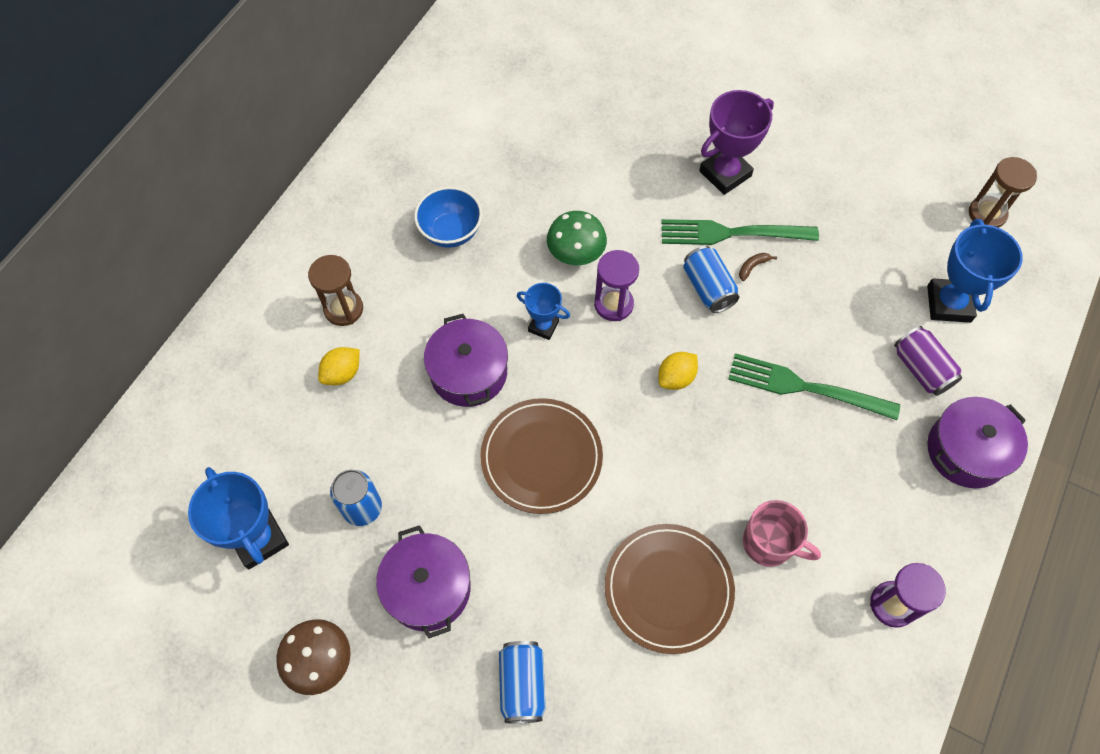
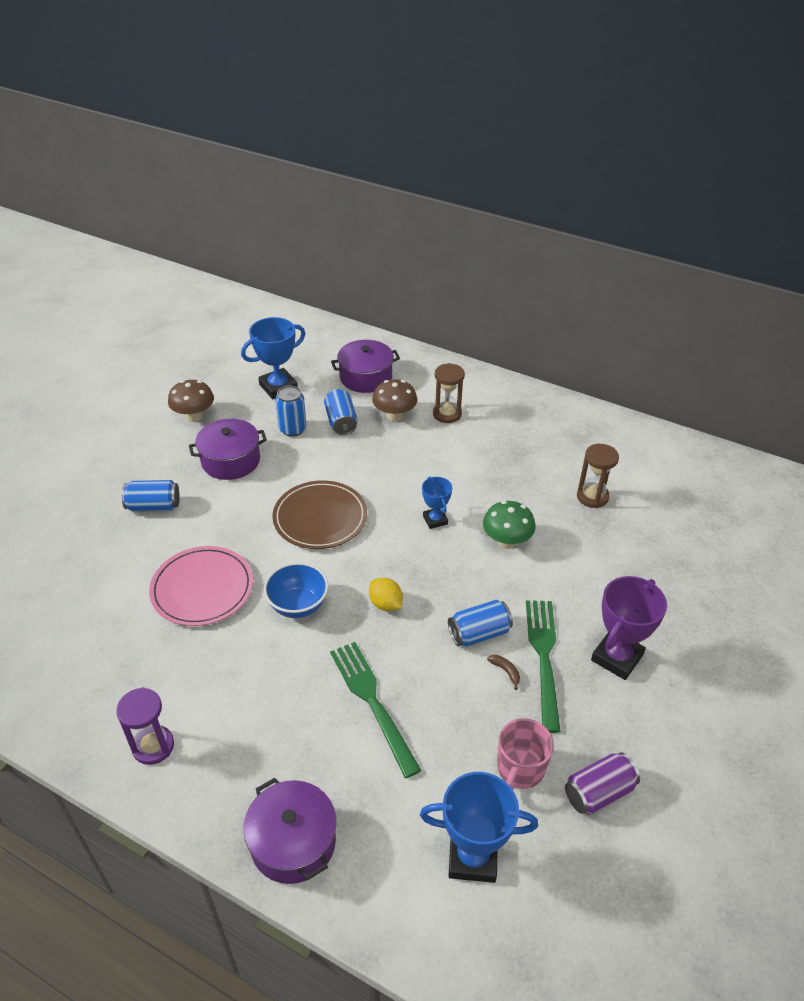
camera: 90 degrees right, 20 degrees down
yellow lemon [318,347,360,385] -> brown mushroom [372,379,418,421]
blue bowl [414,186,482,248] -> blue bowl moved to [264,562,328,618]
purple pot [424,314,508,407] -> purple pot moved to [331,340,400,393]
blue trophy [517,283,570,340] -> blue trophy turned 45 degrees counterclockwise [422,476,452,529]
purple hourglass [594,250,639,321] -> none
brown plate [605,524,735,654] -> pink plate [149,546,253,626]
purple trophy [699,90,774,195] -> purple trophy turned 75 degrees clockwise [591,576,667,680]
green fork [728,353,900,420] -> green fork turned 45 degrees counterclockwise [330,642,422,778]
pink mug [743,500,821,567] -> pink mug moved to [497,718,554,790]
purple can [894,326,962,396] -> purple can moved to [565,752,640,815]
brown hourglass [969,157,1037,228] -> brown hourglass moved to [577,444,619,508]
none -> blue can [324,389,358,435]

